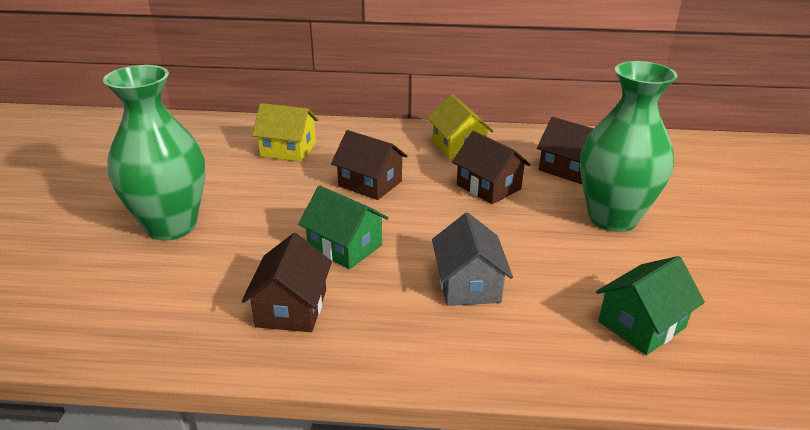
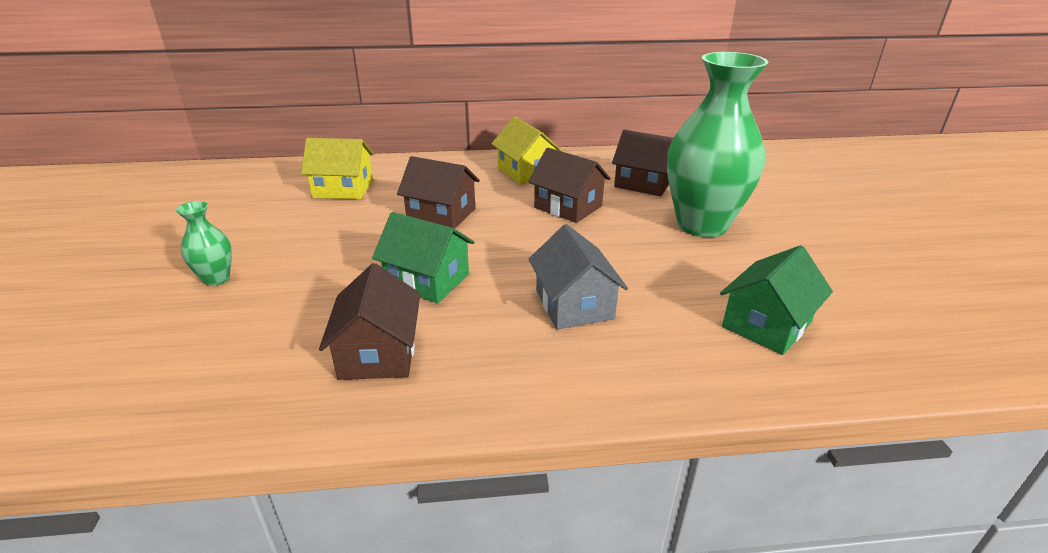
camera: 10 degrees left, 0 degrees up
green vase [103,65,205,240] -> green vase [176,201,232,286], size x0.43

